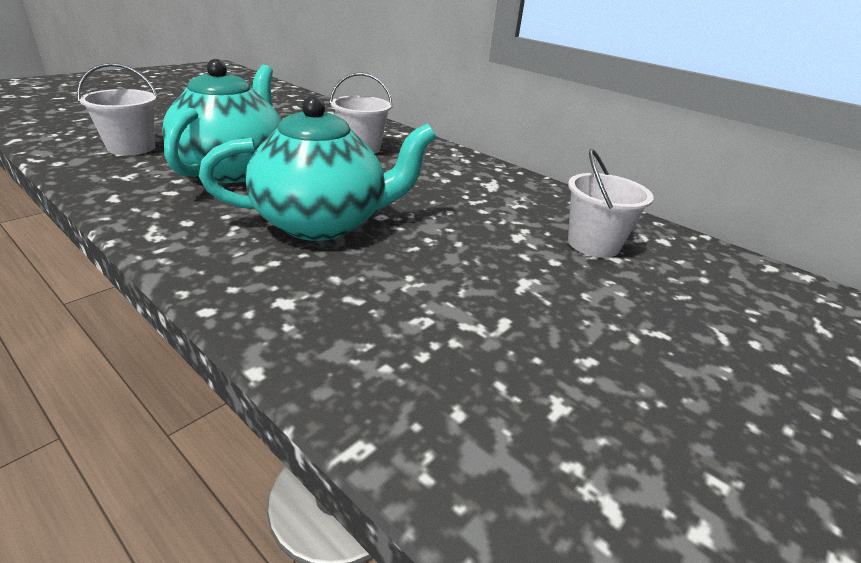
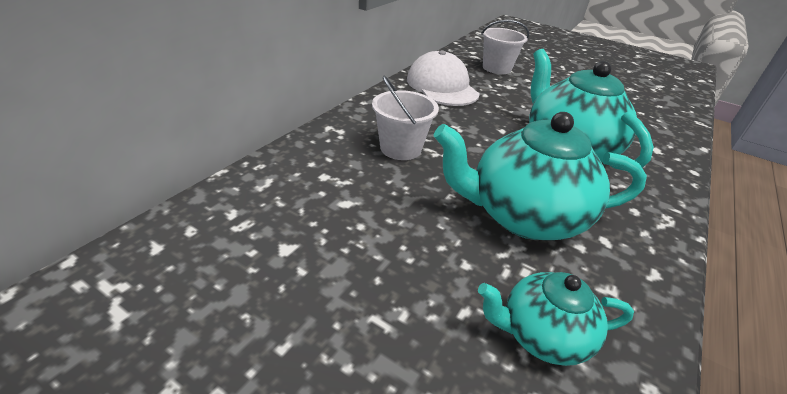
camera: 100 degrees left, 5 degrees up
white bucket [77,63,158,155] -> turquoise teapot [478,272,634,366]
none -> white cap [407,50,480,106]

